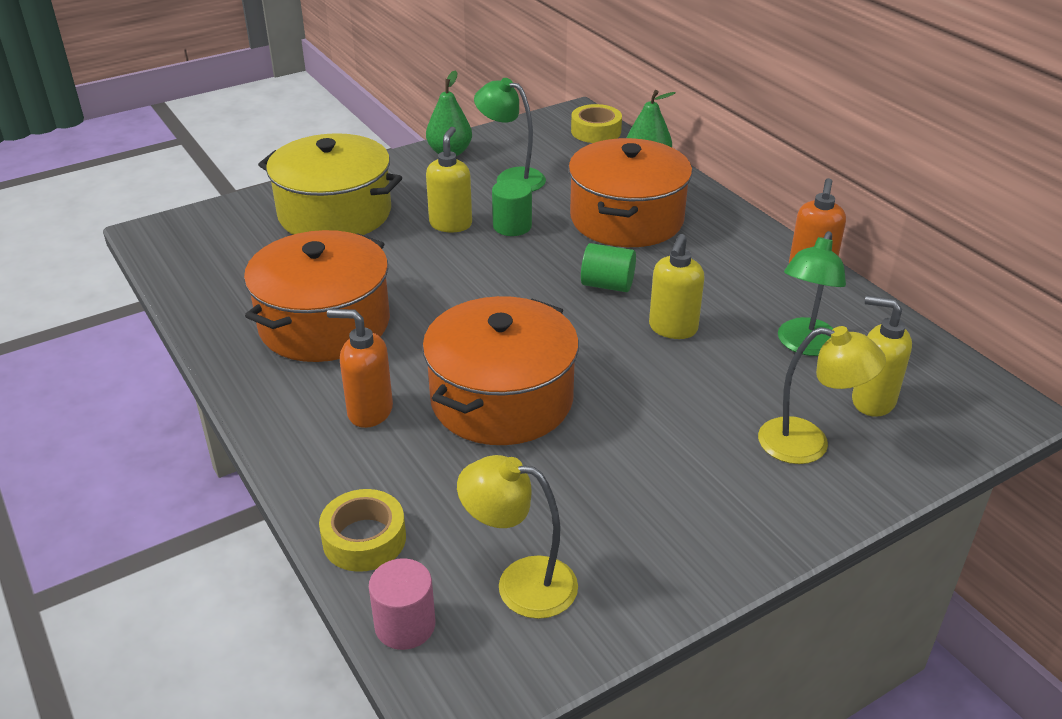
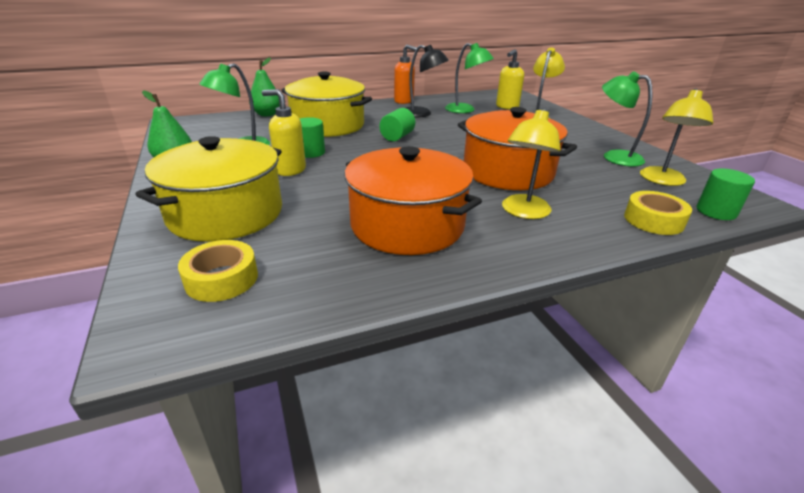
camera: 80 degrees left, 5 degrees down
orange soap dispenser [327,309,393,428] -> yellow lamp [502,108,561,219]
pink cylinder [369,558,435,650] -> green cylinder [696,169,755,220]
orange pot [568,138,692,247] -> yellow pot [281,71,372,137]
yellow tape [571,104,622,143] -> yellow tape moved to [178,240,258,302]
yellow soap dispenser [649,234,705,339] -> none
none -> black lamp [406,45,449,118]
none -> green lamp [602,71,653,167]

